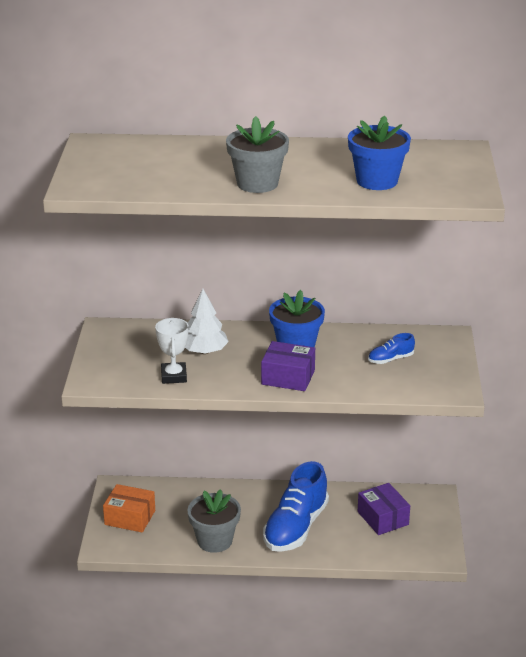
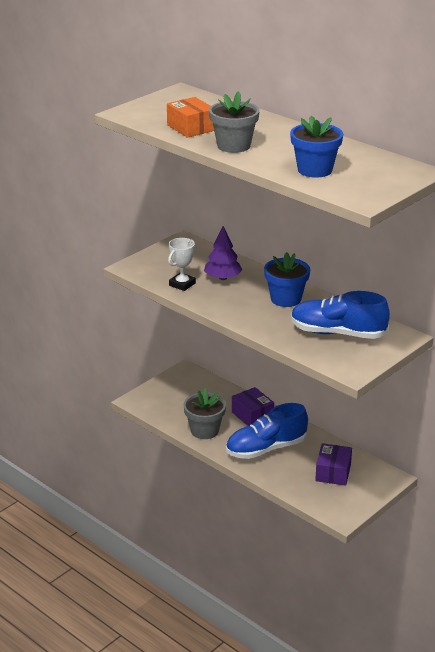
camera: 40 degrees right, 0 degrees up
orange box [103,484,155,532] -> orange box moved to [167,97,214,138]
white tree [185,289,229,354] -> purple tree [204,226,243,280]
purple box [261,341,315,391] -> purple box moved to [232,387,274,426]
blue shoe [368,333,415,364] -> blue shoe [291,291,390,339], size x2.24

